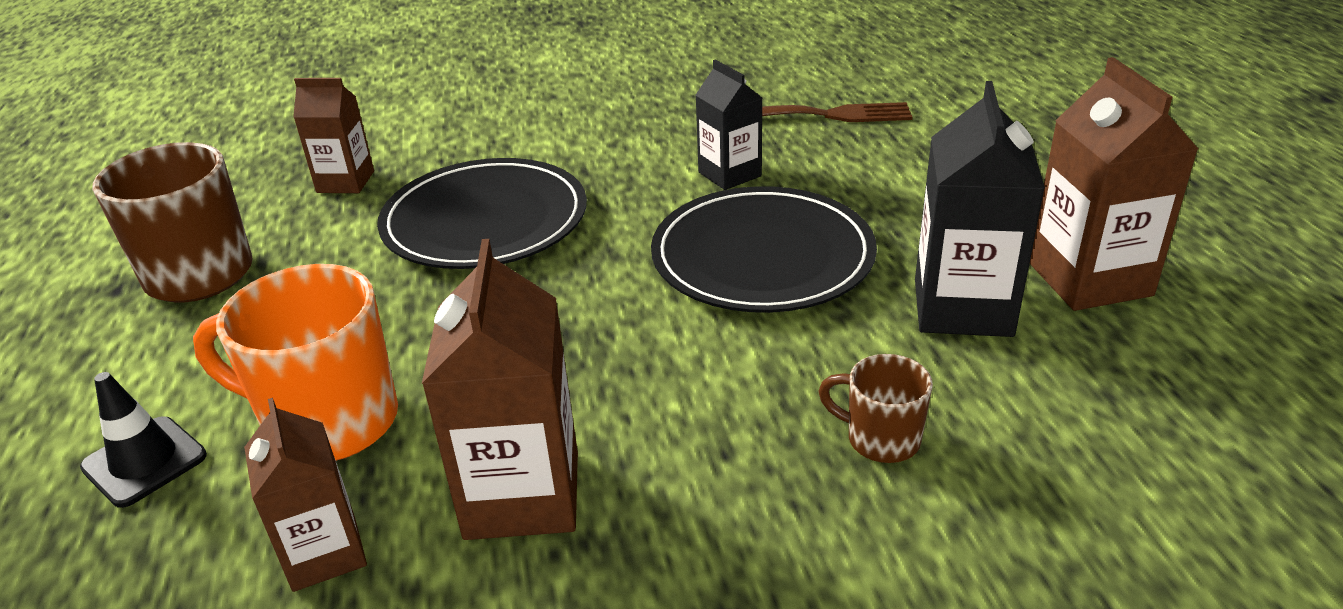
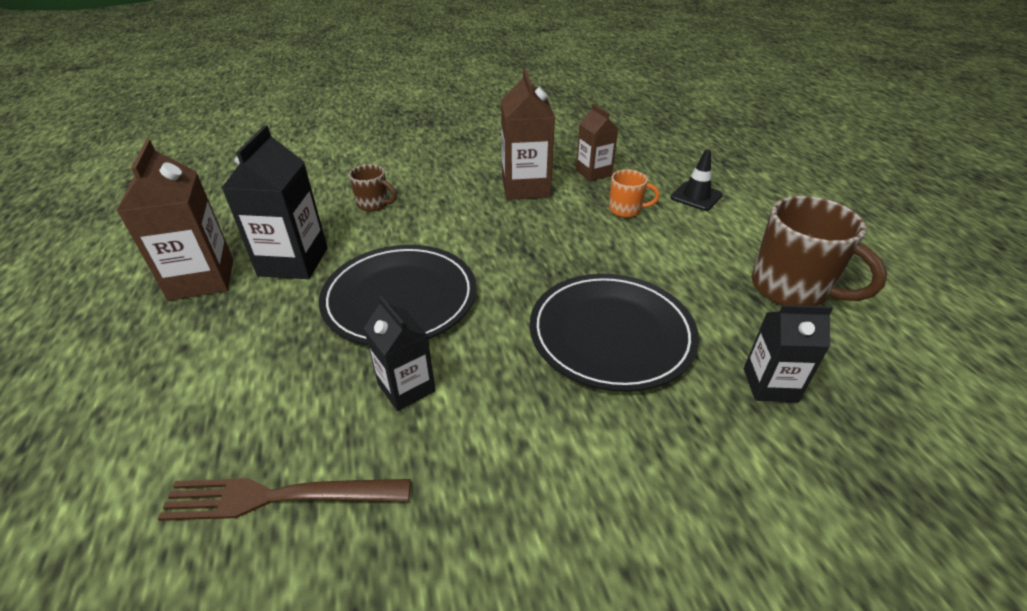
camera: 175 degrees right, 5 degrees up
orange mug [193,264,398,461] -> orange mug [609,170,660,218], size x0.52
brown carton [293,78,374,193] -> black carton [744,305,833,402]

